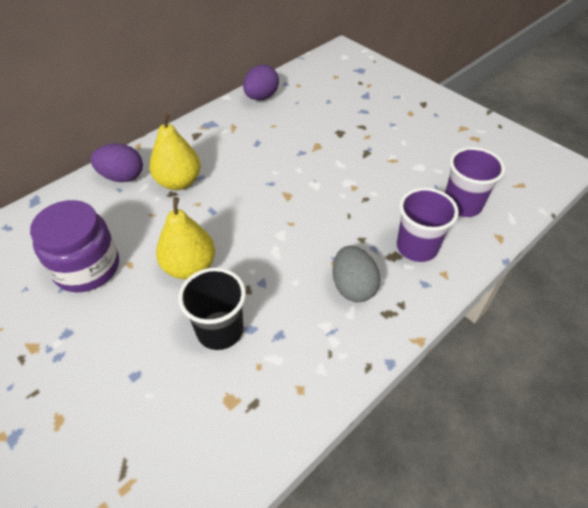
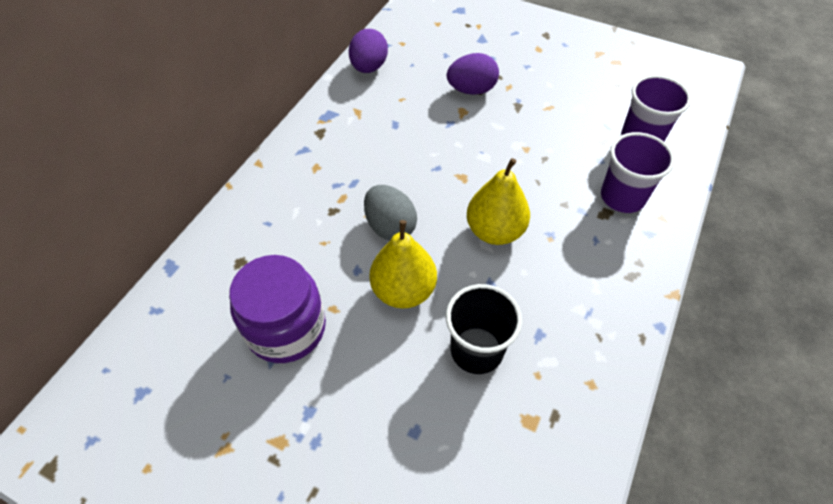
camera: 20 degrees left, 5 degrees up
purple egg [90,144,143,182] -> purple egg moved to [447,53,499,95]
yellow pear [149,113,201,190] -> yellow pear moved to [467,158,530,245]
grey egg [332,246,380,302] -> grey egg moved to [364,185,417,241]

